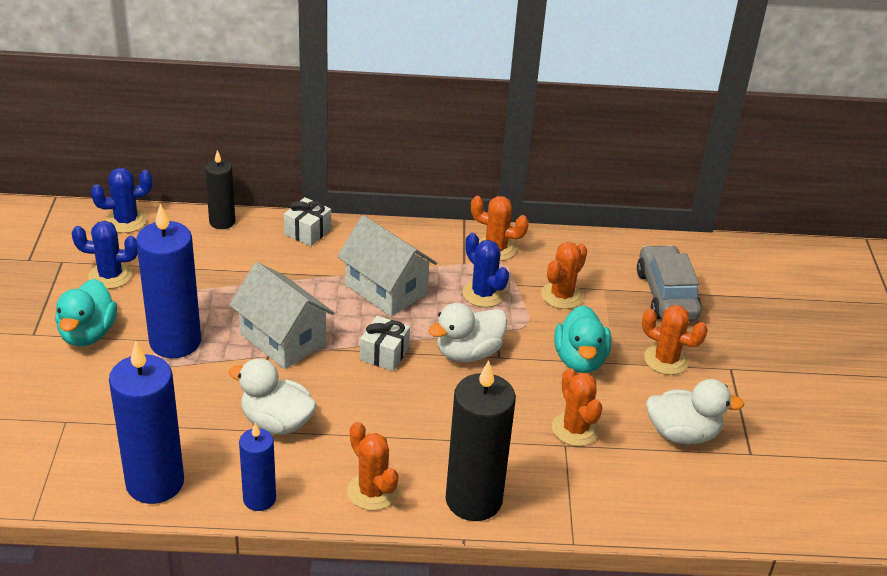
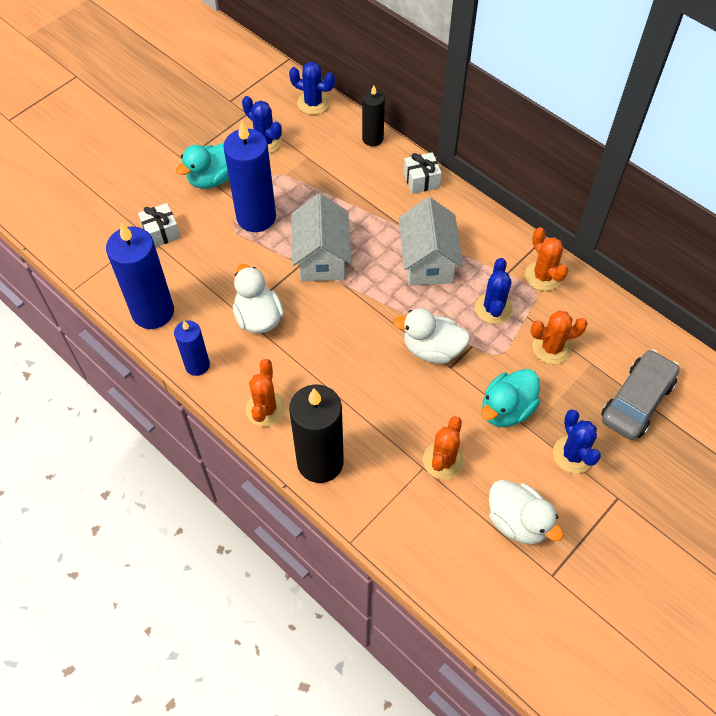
camera: 45 degrees right, 20 degrees up
white gift [360,316,410,371] -> white gift moved to [138,203,181,247]
orange cactus [642,305,708,375] -> blue cactus [553,409,601,474]

